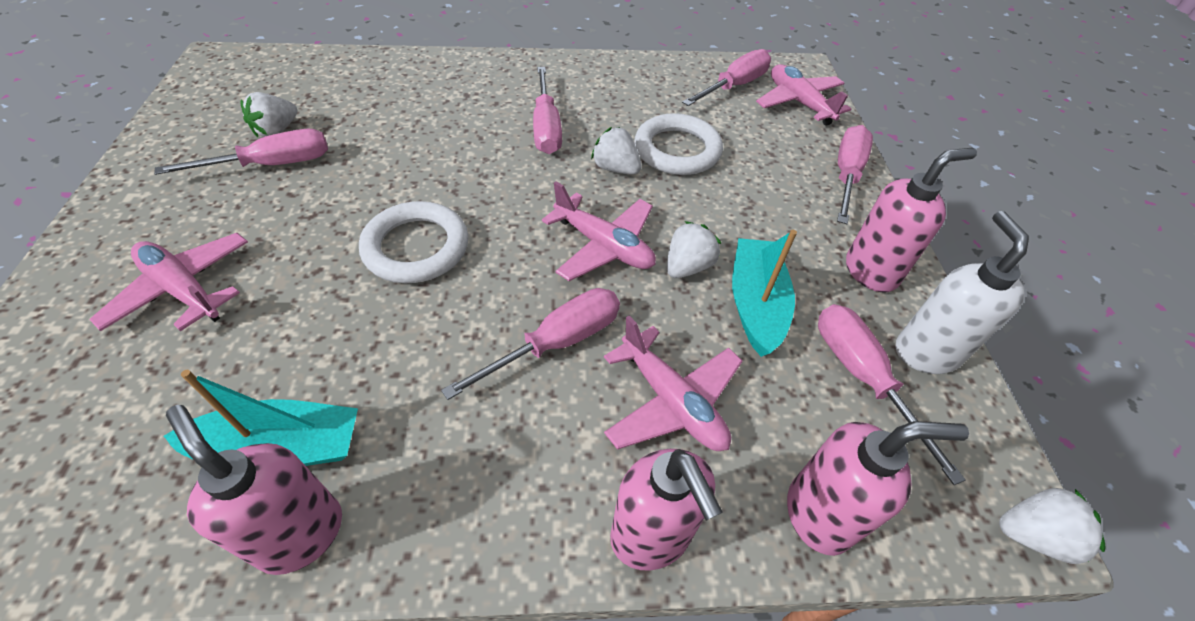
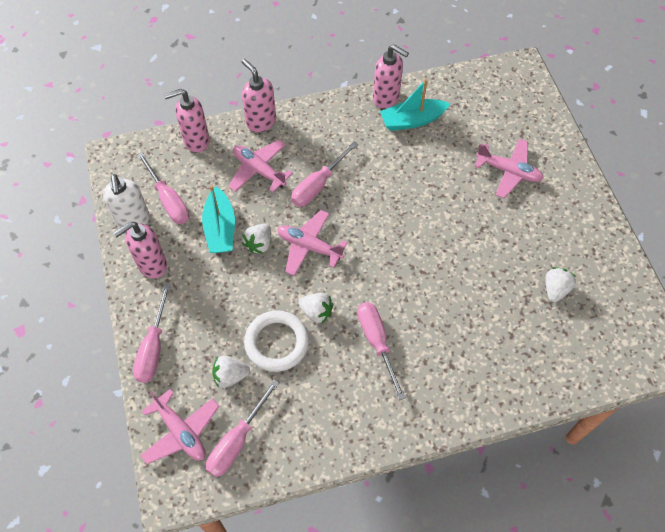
camera: 170 degrees right, 10 degrees up
pink screwdriver [154,129,328,175] -> none
white ring [359,201,468,283] -> none
white strawberry [999,488,1106,564] -> white strawberry moved to [212,355,250,388]

